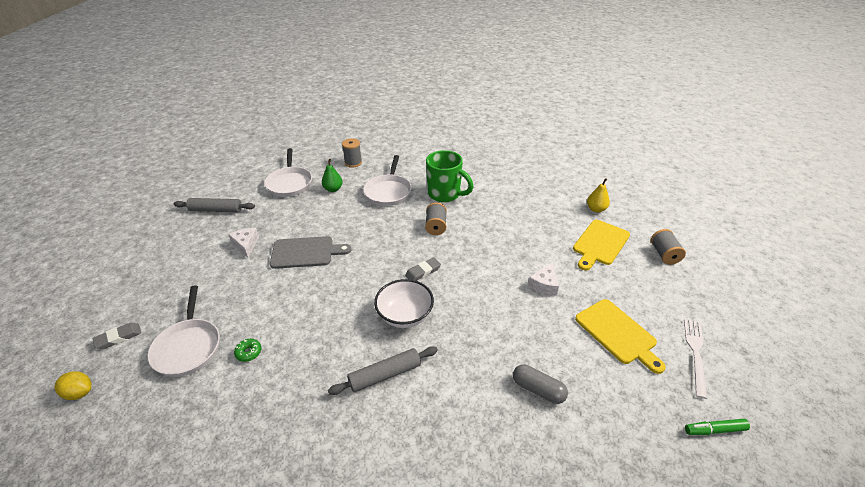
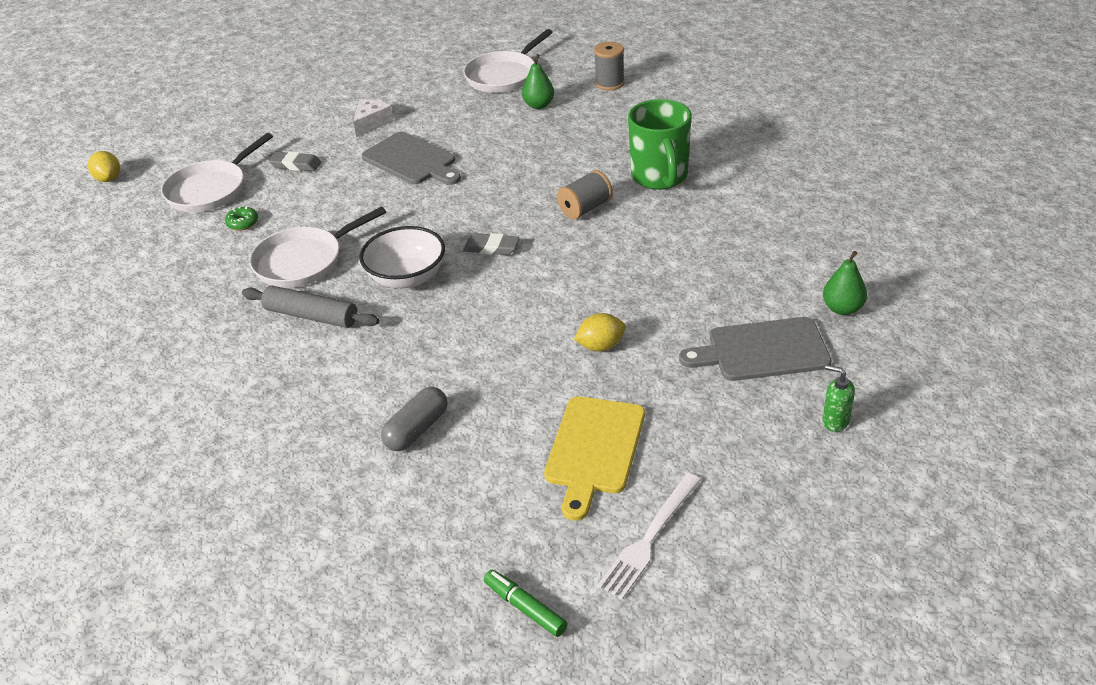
camera: 50 degrees right, 0 degrees up
grey eraser [93,322,141,349] -> grey eraser moved to [268,152,321,171]
grey rolling pin [174,198,255,212] -> none
white pan [363,155,411,206] -> white pan moved to [250,207,386,288]
grey capsule [513,364,568,404] -> grey capsule turned 45 degrees clockwise [381,387,447,451]
white cheese [528,262,559,296] -> yellow lemon [574,313,626,351]
yellow cutting board [573,220,630,271] -> grey cutting board [679,317,831,381]
yellow pear [587,178,610,213] -> green pear [823,251,867,315]
grey spool [651,229,686,265] -> green soap dispenser [822,365,855,432]
white fork [684,319,707,399] -> white fork turned 150 degrees clockwise [597,473,701,599]

